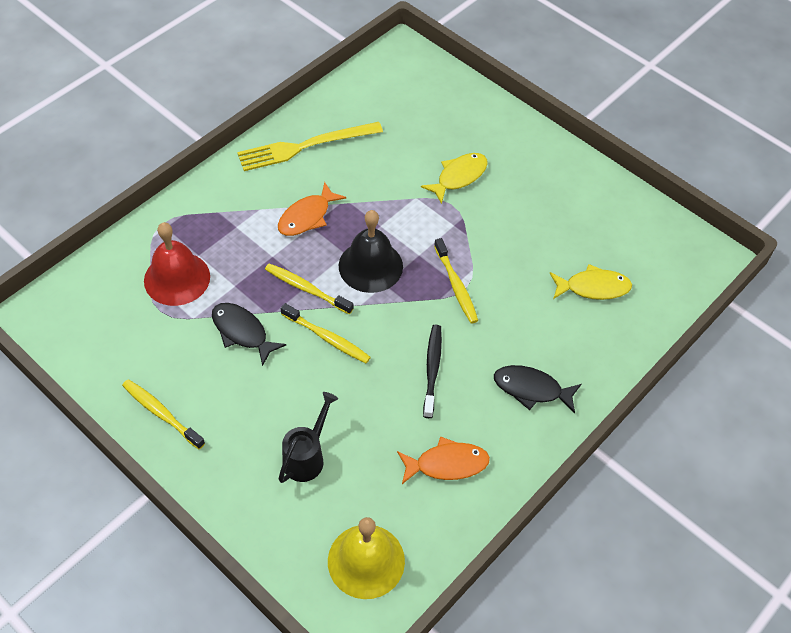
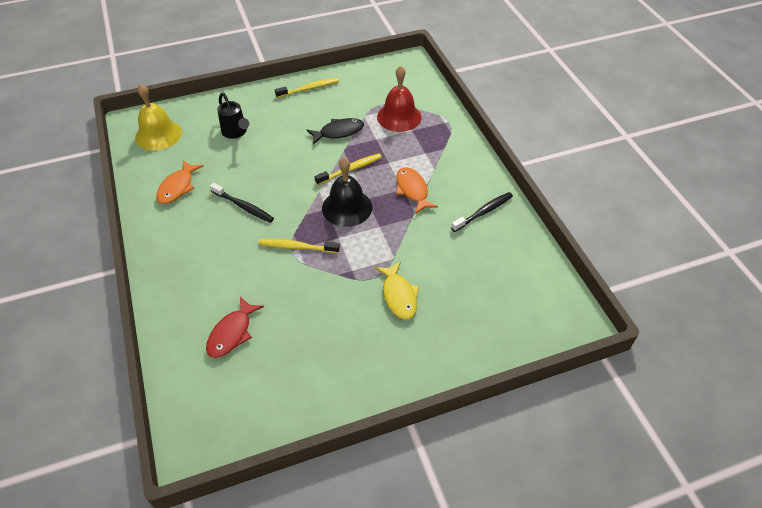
camera: 120 degrees right, 5 degrees down
yellow fork [237,122,383,171] -> black toothbrush [451,192,513,232]
yellow toothbrush [281,303,371,363] -> none
black fish [494,365,581,413] -> none
yellow fish [550,264,632,300] -> red fish [206,296,264,358]

